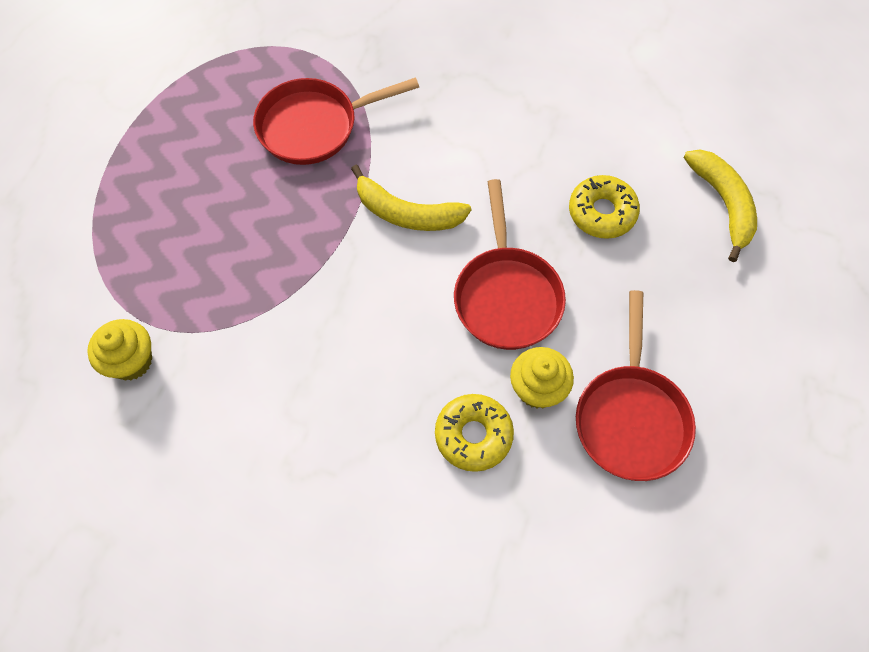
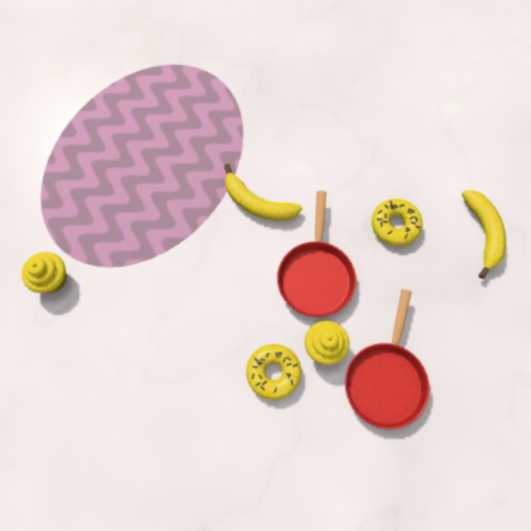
camera: 10 degrees right, 5 degrees up
red pan [253,77,419,165] -> none

